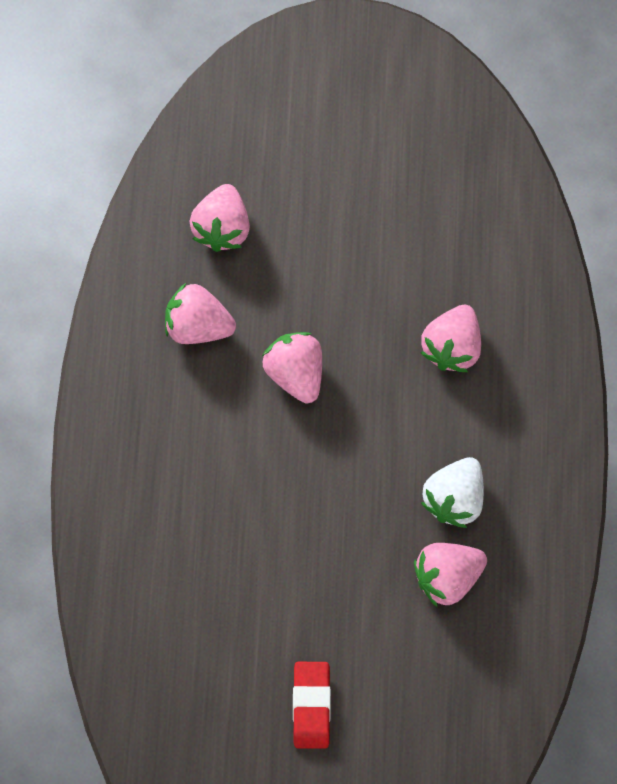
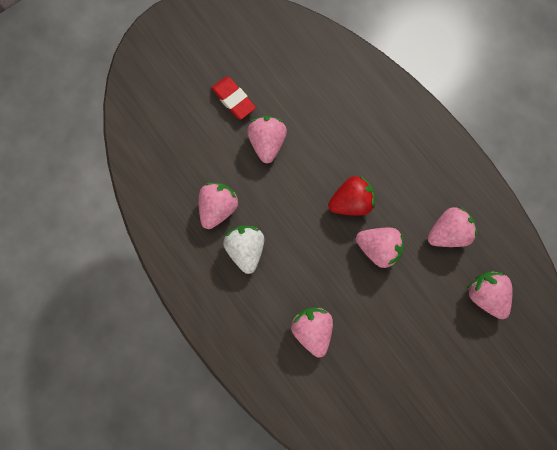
camera: 140 degrees right, 5 degrees up
none -> pink strawberry [247,116,287,163]
none -> red strawberry [328,176,375,215]

